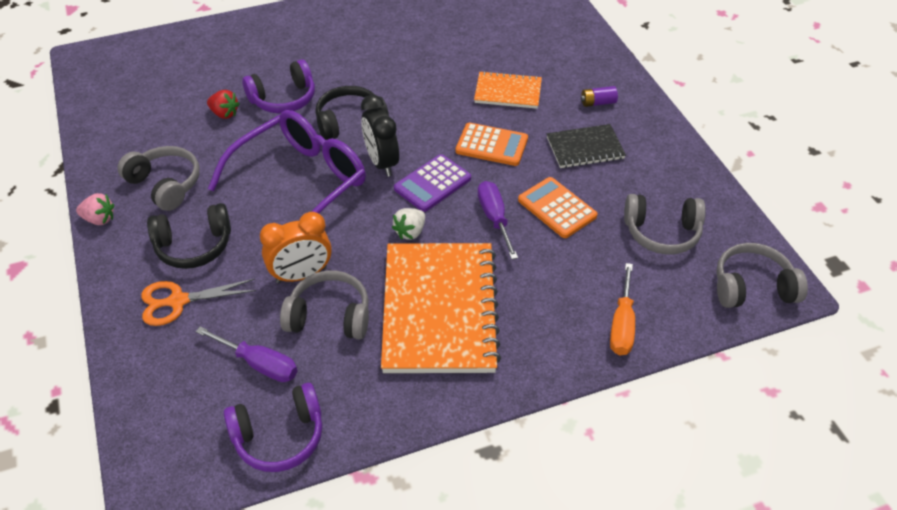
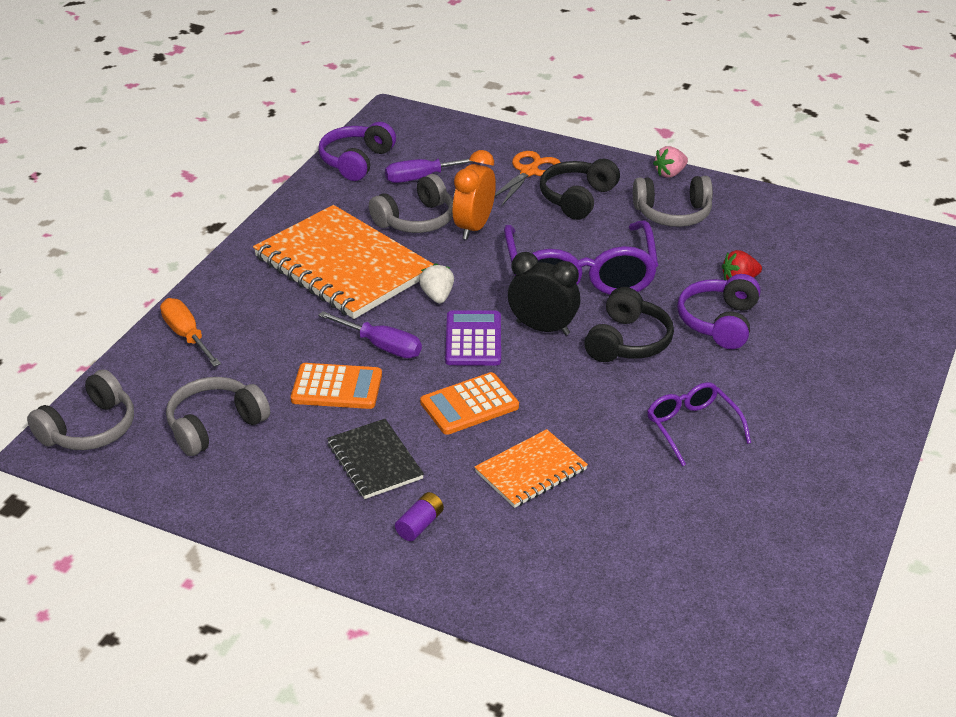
camera: 135 degrees right, 10 degrees down
black notebook [547,124,626,168] -> black notebook turned 60 degrees counterclockwise [327,419,424,499]
none -> purple glasses [647,382,751,467]

